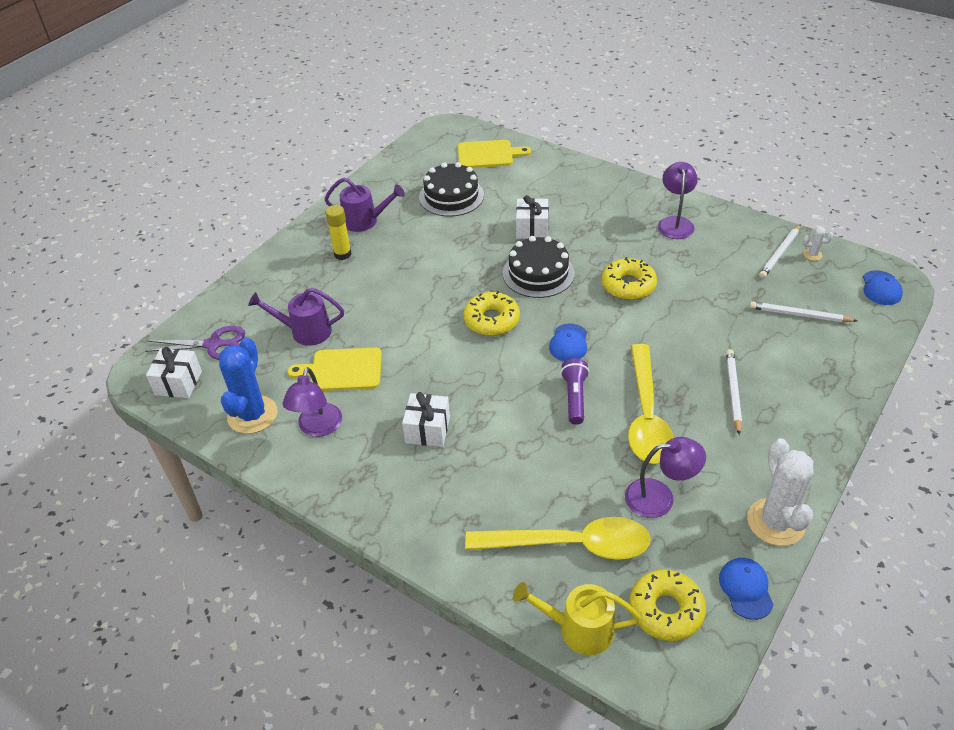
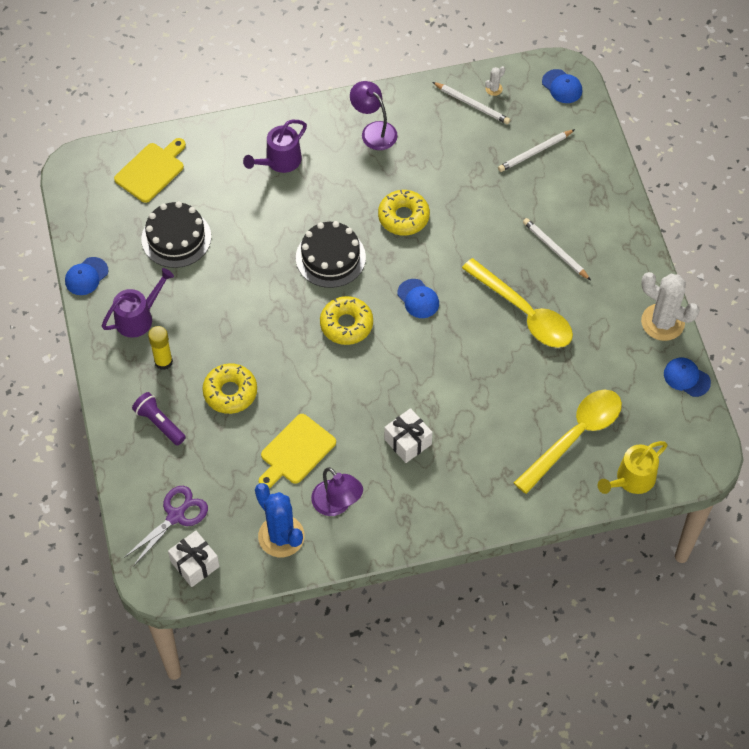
camera: 50 degrees left, 15 degrees up
purple watering can [248,288,344,346] -> purple watering can moved to [243,120,307,173]
white gift [516,195,549,239] -> none
purple flashlight [561,358,589,425] -> purple flashlight moved to [132,392,186,445]
purple lamp [625,437,706,518] -> none
yellow donut [629,570,706,641] -> yellow donut moved to [202,363,257,414]
white pencil [759,224,801,278] -> white pencil turned 45 degrees counterclockwise [432,82,510,124]
none -> blue cap [65,257,108,295]

